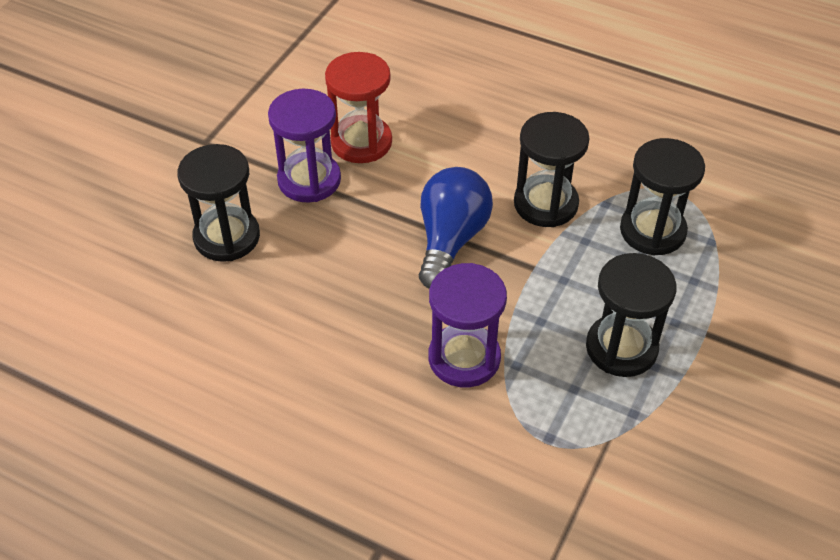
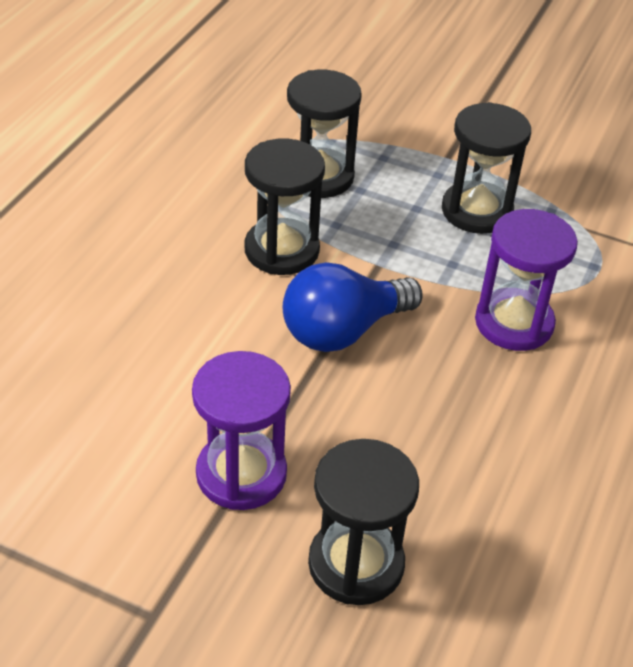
camera: 95 degrees left, 5 degrees down
red hourglass [325,52,392,163] -> none
blue light bulb [419,167,493,289] -> blue light bulb turned 45 degrees counterclockwise [283,262,422,352]

